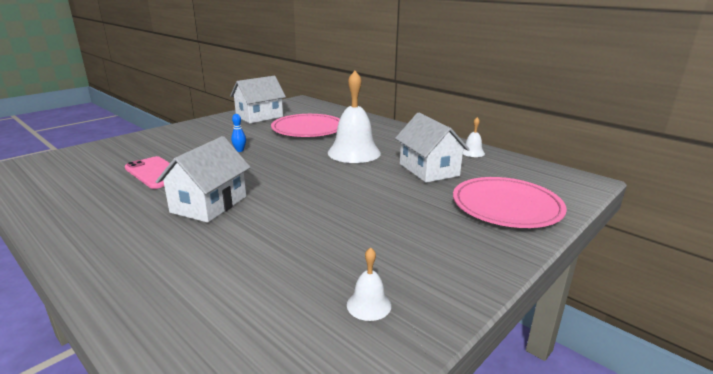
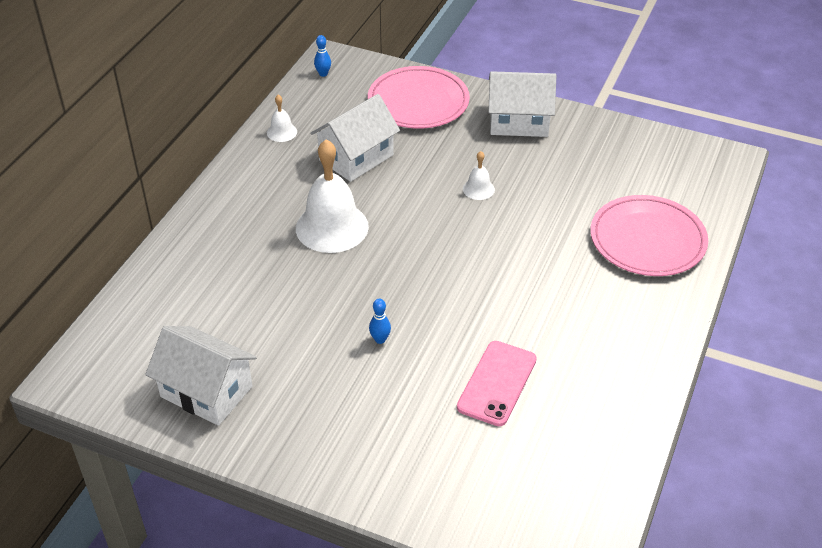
camera: 110 degrees left, 20 degrees up
white house [156,136,251,223] -> white house moved to [488,71,556,137]
pink plate [271,114,340,137] -> pink plate moved to [590,195,708,276]
white bell [347,247,391,321] -> white bell moved to [463,151,495,200]
none -> blue bowling pin [314,35,331,77]

